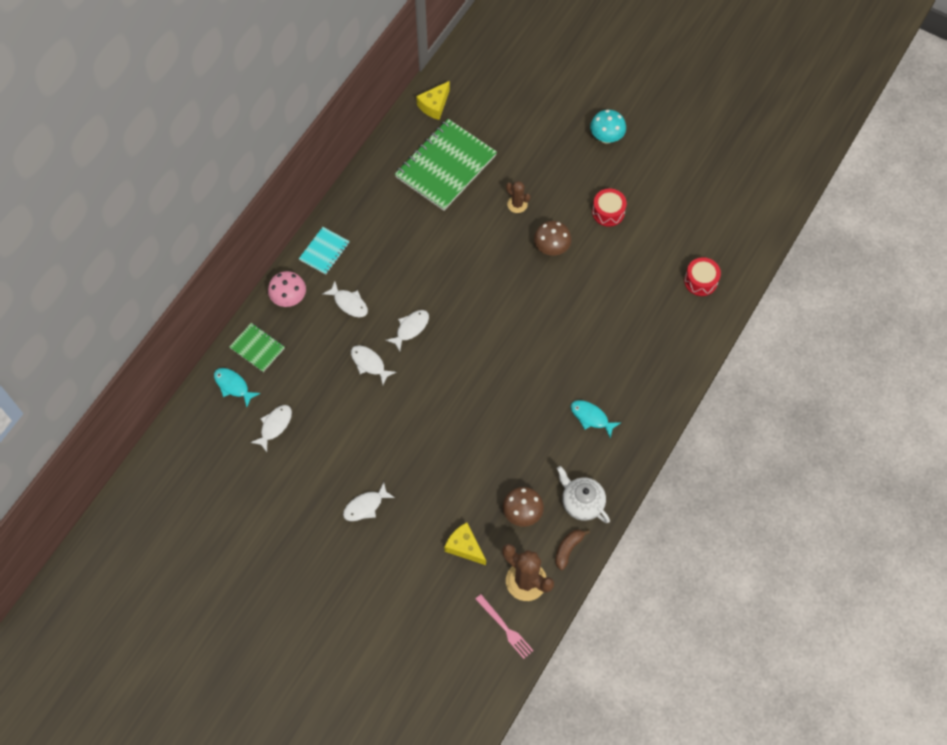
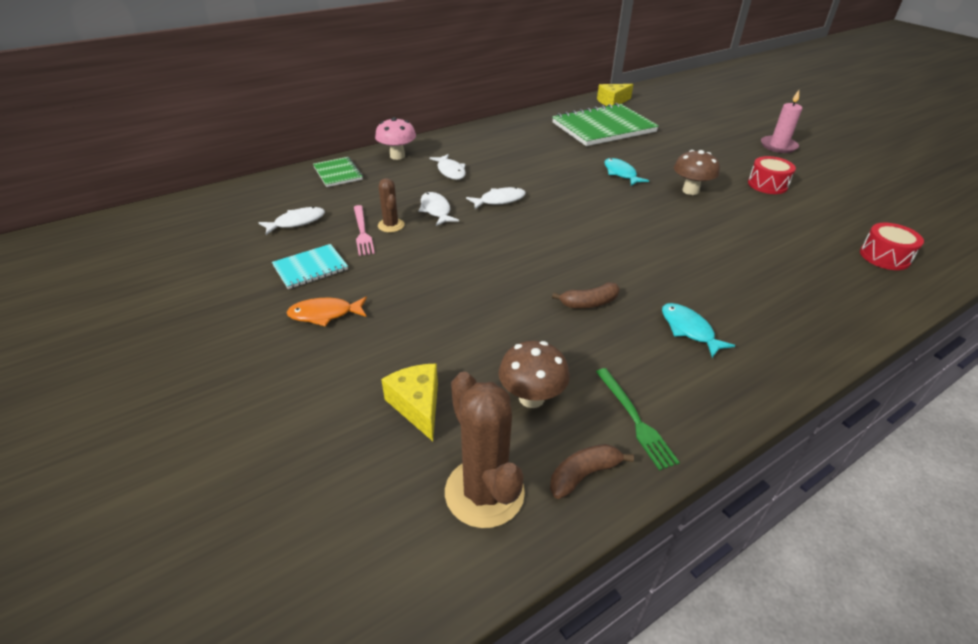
camera: 25 degrees right, 25 degrees down
turquoise fish [214,368,260,407] -> turquoise fish moved to [604,158,649,186]
turquoise notebook [299,227,350,275] -> turquoise notebook moved to [272,244,348,289]
white fish [343,482,395,521] -> orange fish [286,297,367,327]
pink fork [476,594,534,659] -> pink fork moved to [354,205,375,256]
brown cactus [506,181,530,213] -> brown cactus moved to [378,178,405,232]
white teapot [557,466,610,523] -> green fork [596,368,680,471]
turquoise mushroom [590,110,626,144] -> pink candle [761,90,803,153]
none -> brown banana [552,282,620,308]

